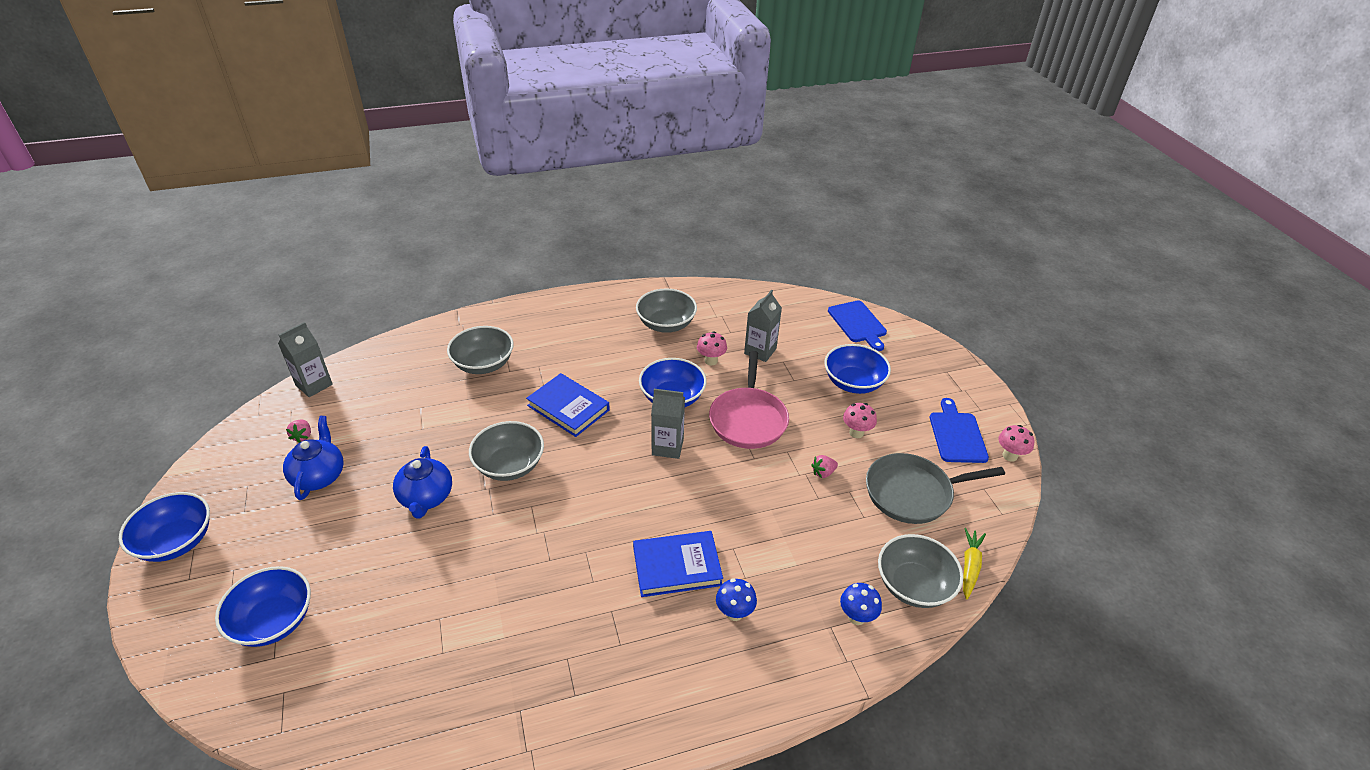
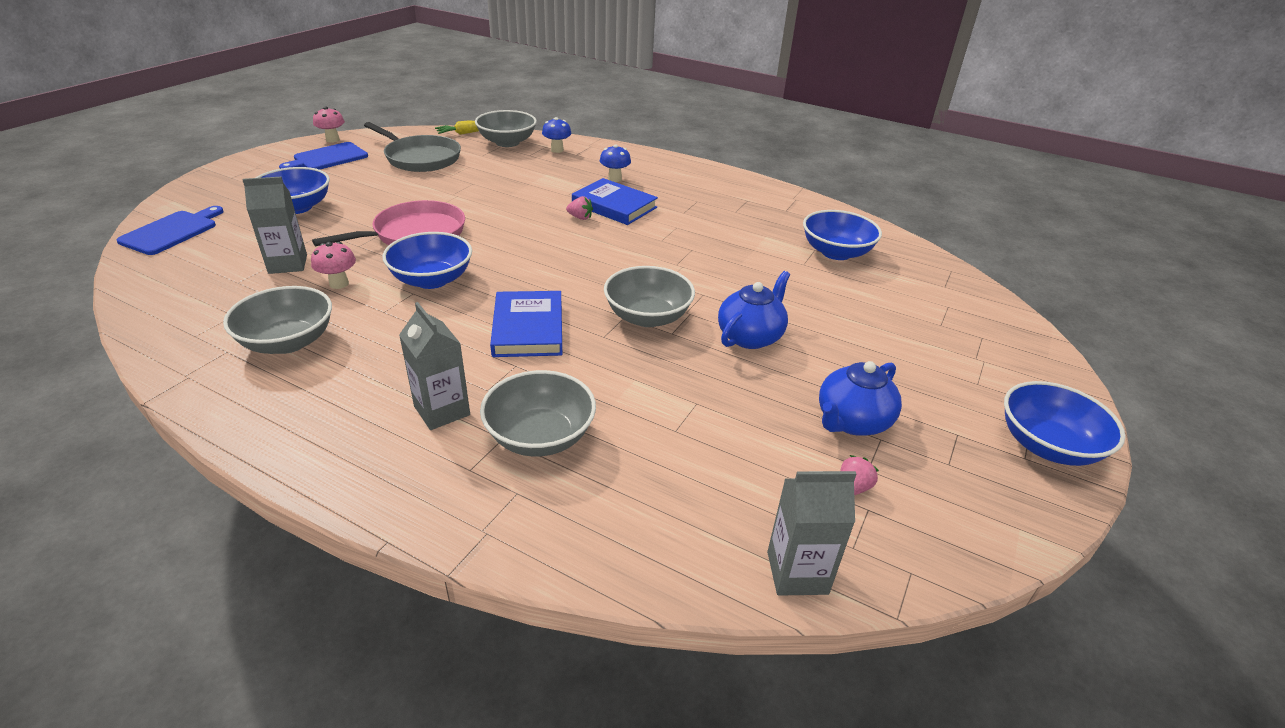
camera: 135 degrees left, 5 degrees down
blue bowl [215,566,311,647] -> blue bowl moved to [803,210,882,260]
grey carton [651,389,685,459] -> grey carton moved to [399,302,470,430]
pink strawberry [811,455,838,478] -> pink strawberry moved to [566,196,593,220]
pink mushroom [843,403,877,438] -> none

